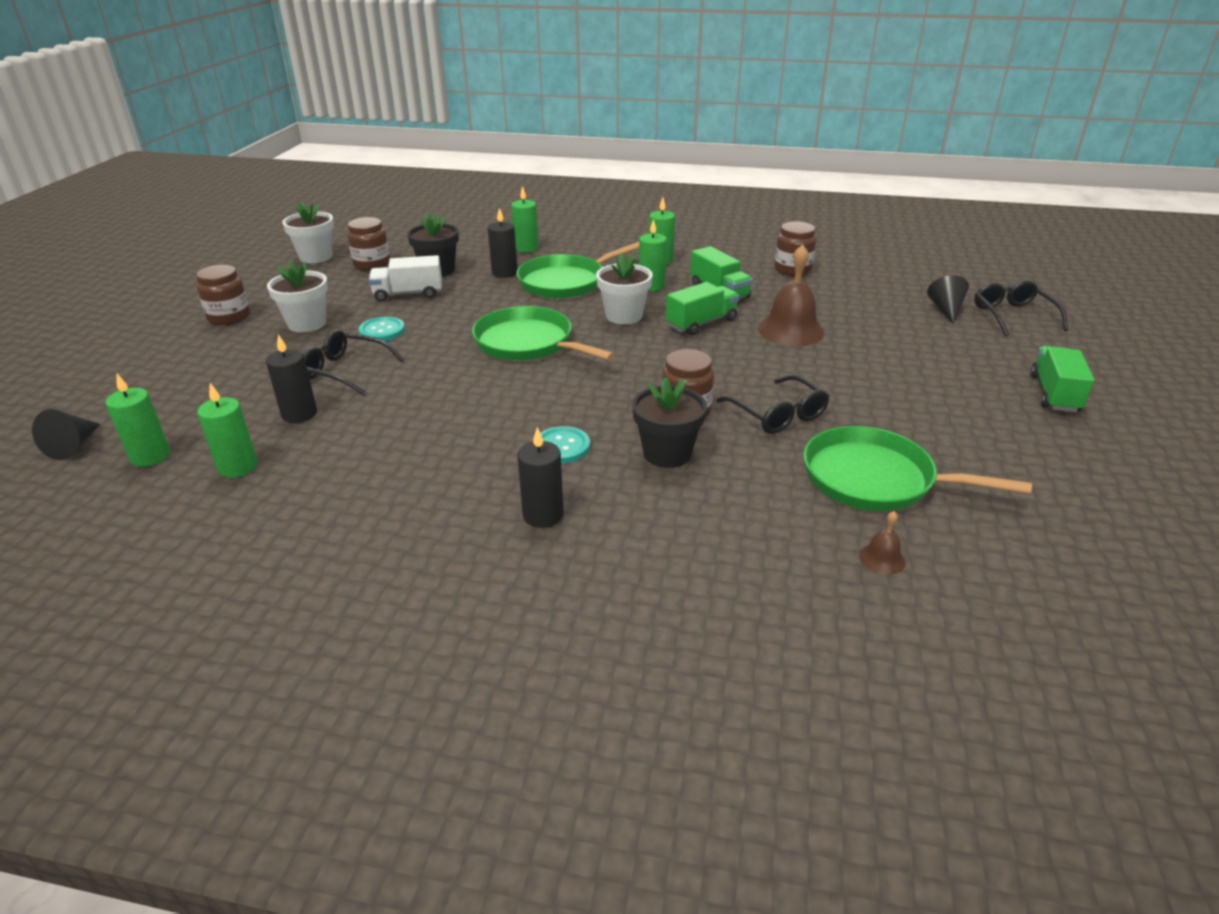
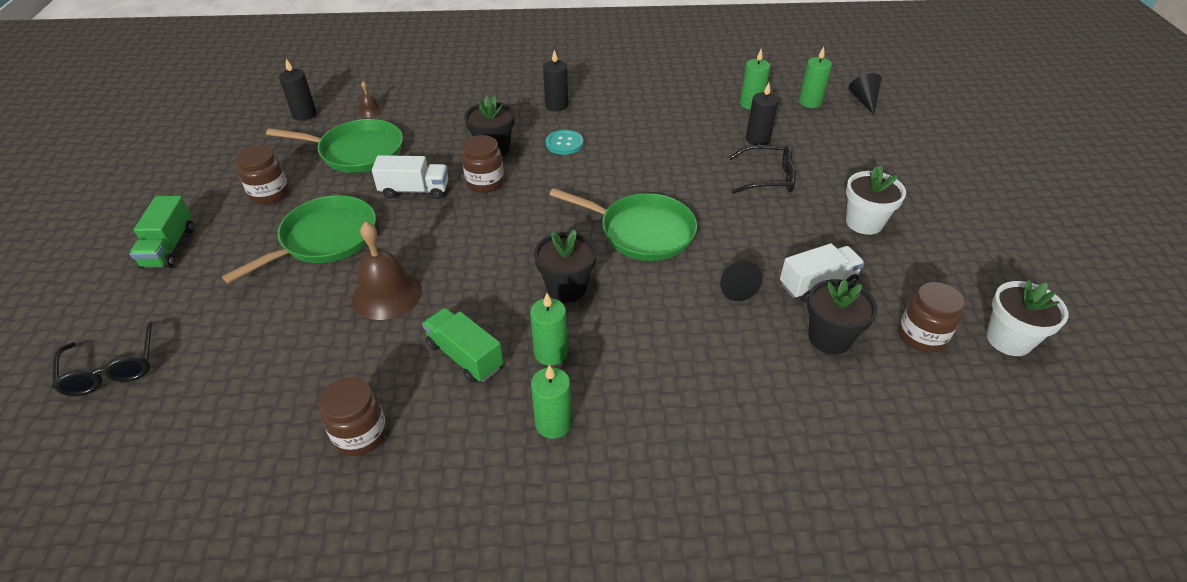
camera: 165 degrees right, 10 degrees up
brown jar [196,265,250,325] -> brown jar moved to [236,146,289,204]
turquoise button [359,317,405,341] -> none
black candle [488,208,517,278] -> black candle moved to [279,59,317,121]
green candle [511,186,539,253] -> none
green pan [516,242,639,299] -> green pan moved to [222,195,376,284]
white flower pot [596,253,653,324] -> black flower pot [534,229,597,302]
green truck [666,282,739,335] -> none
black glasses [716,375,830,434] -> white truck [372,155,448,199]
black cone [927,275,969,324] -> black cone moved to [720,260,763,301]

